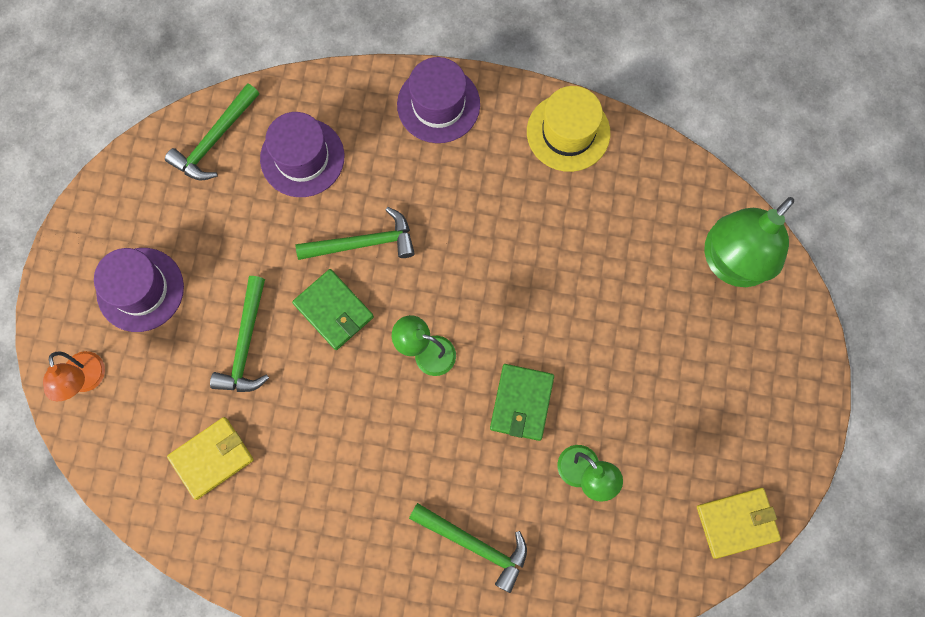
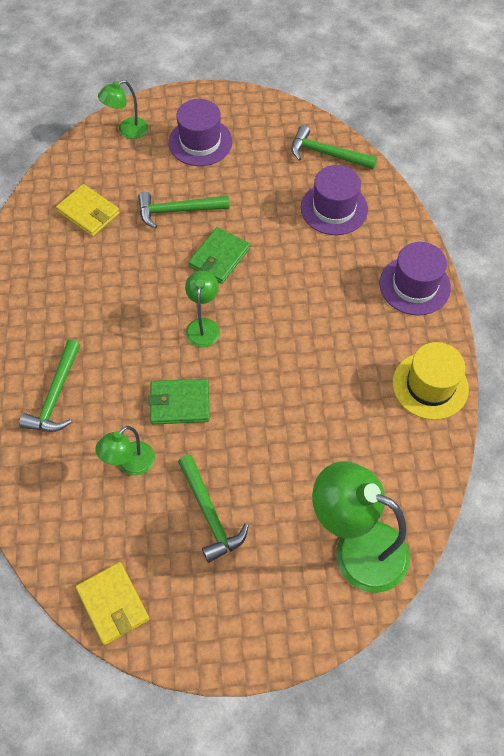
camera: 75 degrees right, 15 degrees down
orange lamp [43,351,105,401] -> green lamp [98,80,148,139]
green hammer [296,207,415,260] -> green hammer moved to [178,455,249,563]

